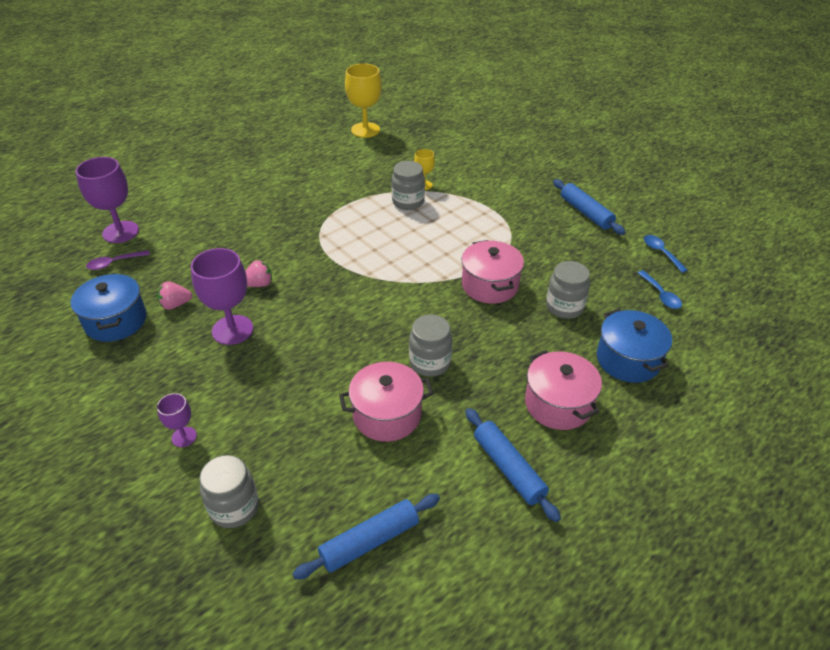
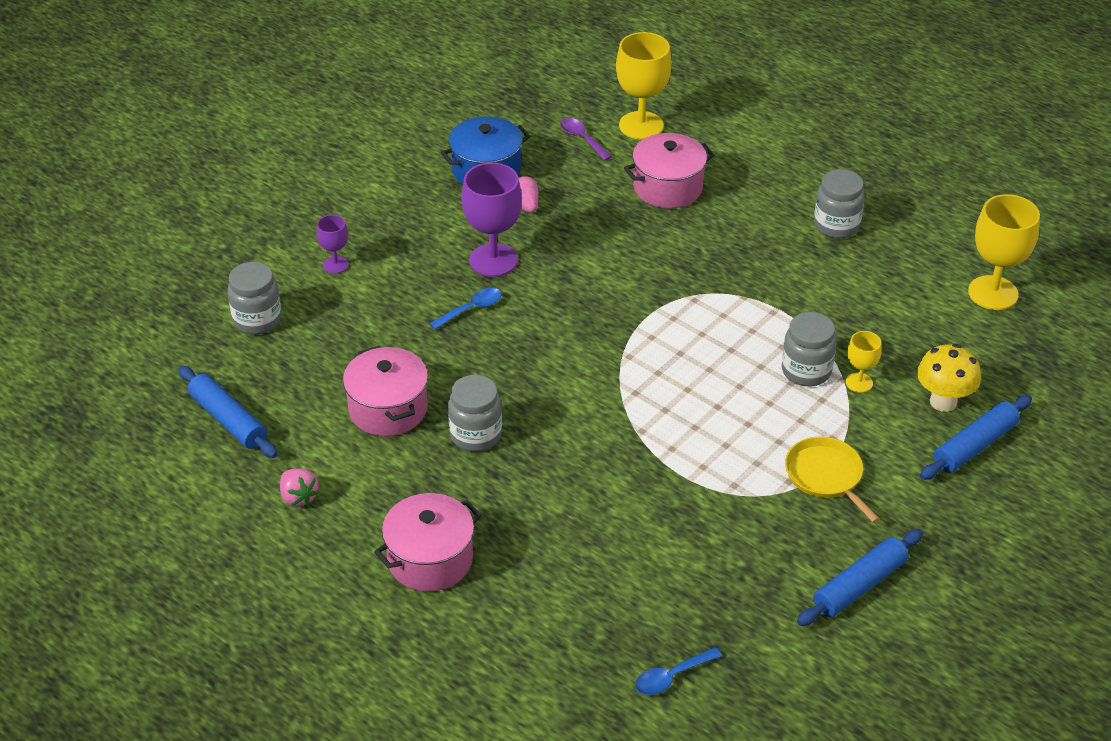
camera: 80 degrees right, 0 degrees up
purple goblet [76,157,139,243] -> yellow goblet [616,32,672,140]
pink strawberry [246,260,272,287] -> pink strawberry moved to [280,469,319,507]
pink pot [462,240,524,304] -> pink pot moved to [624,133,715,208]
blue rolling pin [465,408,561,522] -> blue rolling pin moved to [920,395,1032,480]
grey jar [546,261,590,319] -> grey jar moved to [814,169,865,238]
blue pot [597,309,672,383] -> none
blue spoon [644,235,688,273] -> blue spoon moved to [429,288,501,329]
none -> yellow pan [785,437,880,523]
none -> yellow mushroom [917,344,981,412]

